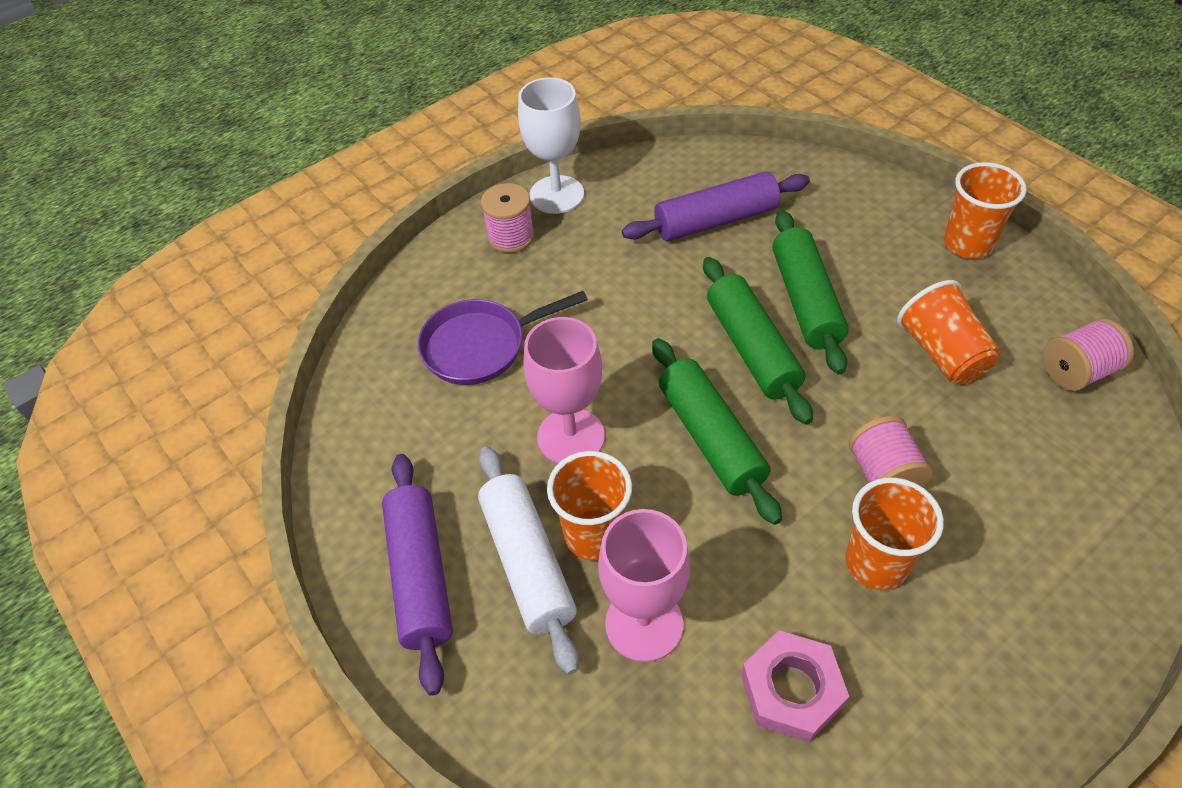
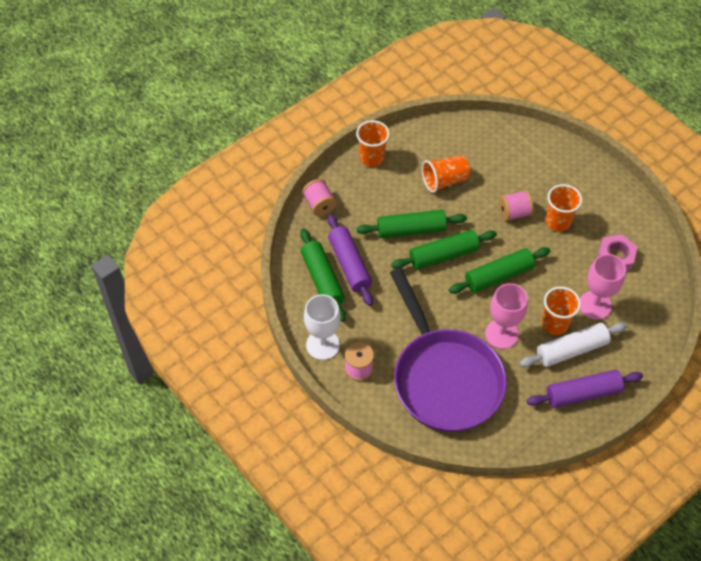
camera: 95 degrees left, 5 degrees up
purple pan [417,291,588,385] -> purple pan [390,268,507,432], size x1.95
pink spool [1043,318,1134,391] -> pink spool moved to [302,179,337,216]
none -> green rolling pin [300,228,346,322]

